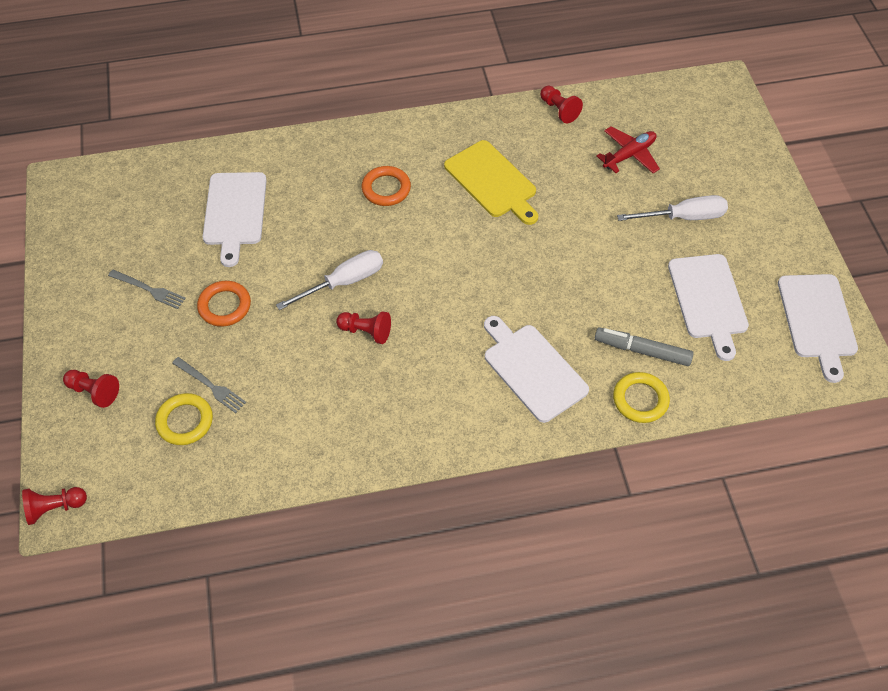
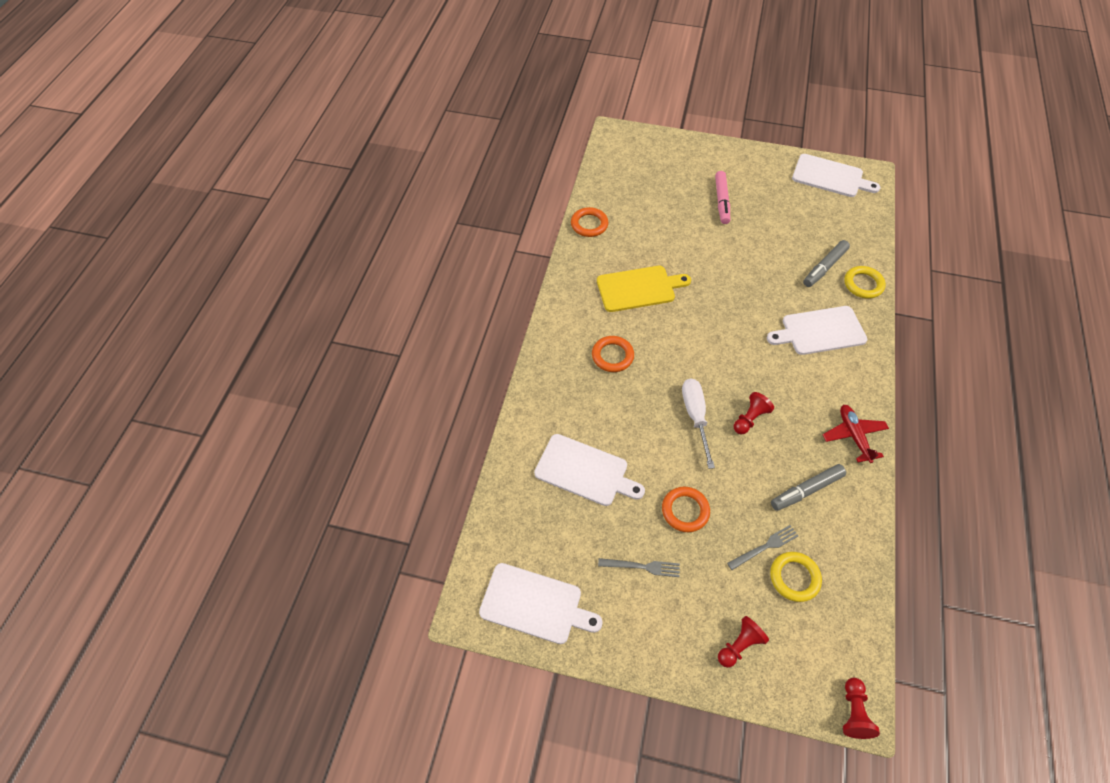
camera: 65 degrees left, 0 degrees up
grey fork [108,270,186,309] -> grey fork turned 45 degrees clockwise [598,558,680,577]
red pawn [540,86,583,123] -> orange ring [571,207,608,237]
red plane [596,127,660,173] -> red plane moved to [823,405,889,463]
white screwdriver [617,195,728,221] -> pink marker [715,171,730,224]
white cutting board [668,254,749,361] -> white cutting board moved to [479,563,603,644]
none -> grey marker [771,464,846,511]

